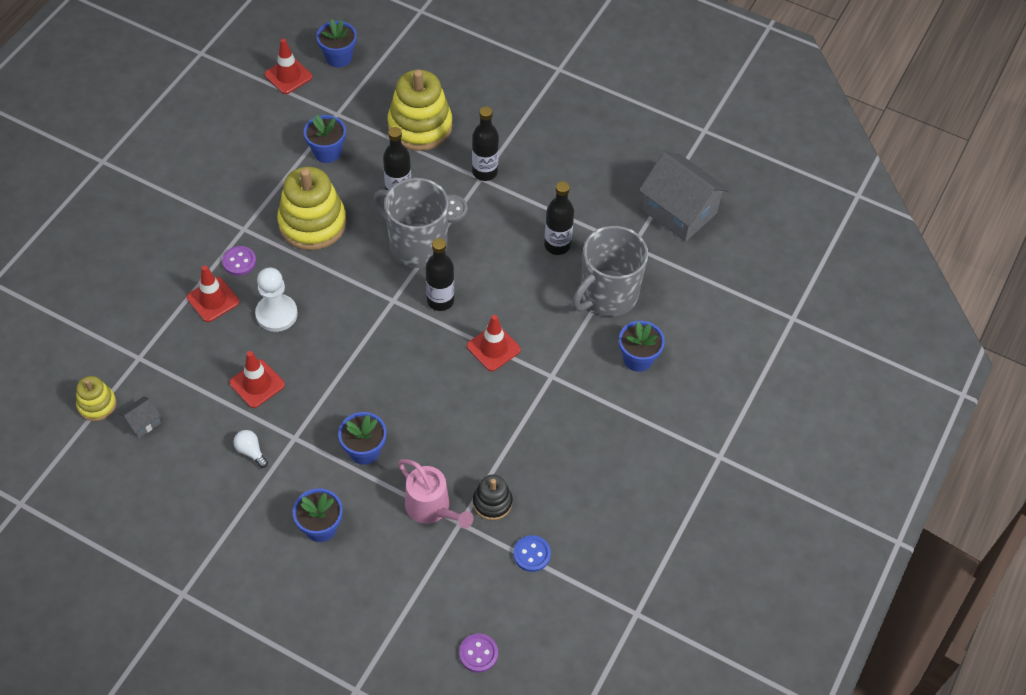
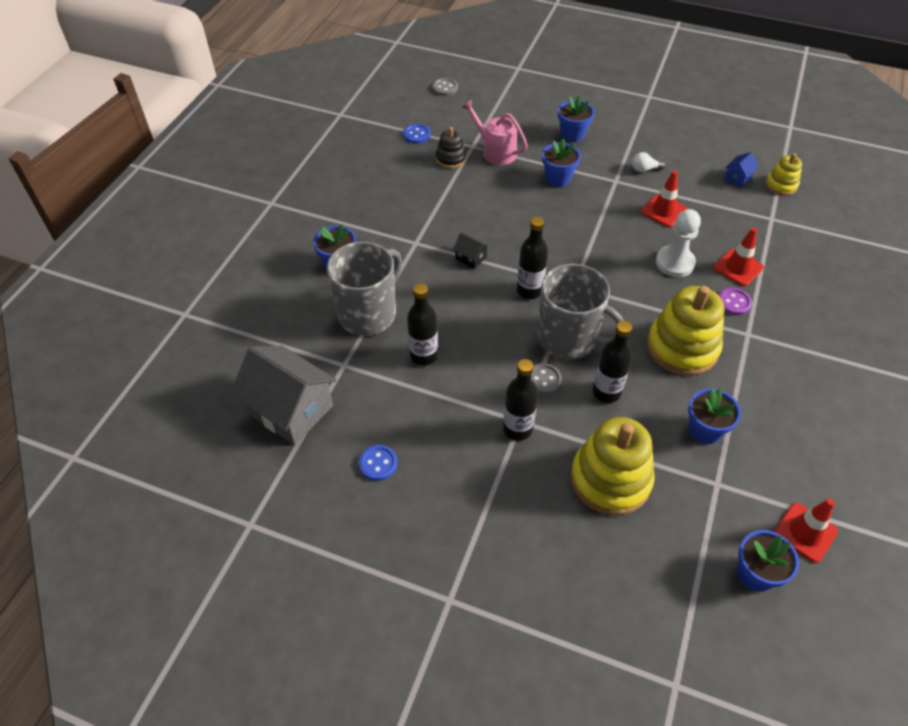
camera: 175 degrees right, 5 degrees down
grey house [119,396,161,438] -> blue house [724,152,759,187]
white light bulb [234,430,268,468] -> white light bulb turned 135 degrees clockwise [632,152,666,172]
purple button [459,633,498,673] -> grey button [432,78,458,96]
red traffic cone [467,315,521,371] -> black house [453,232,490,269]
none -> blue button [359,445,397,481]

